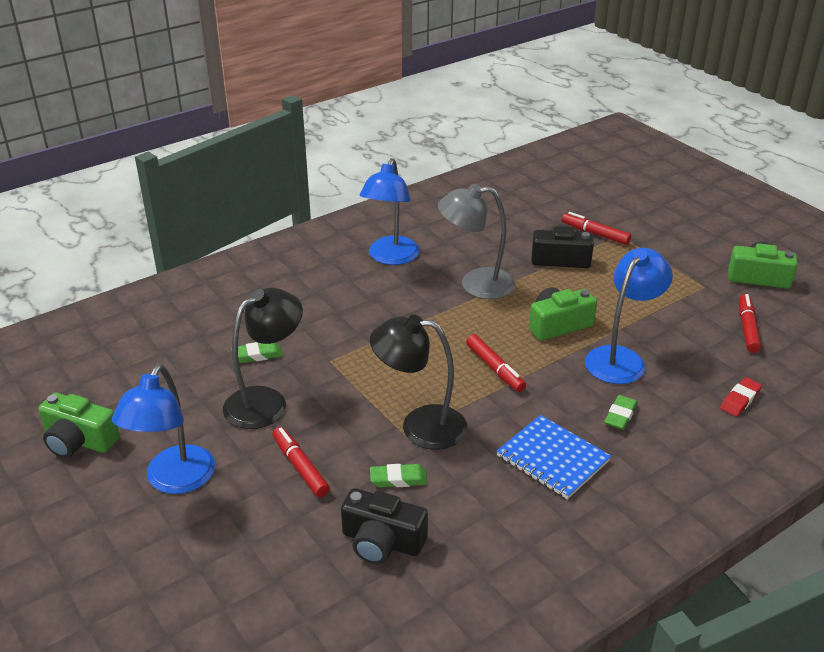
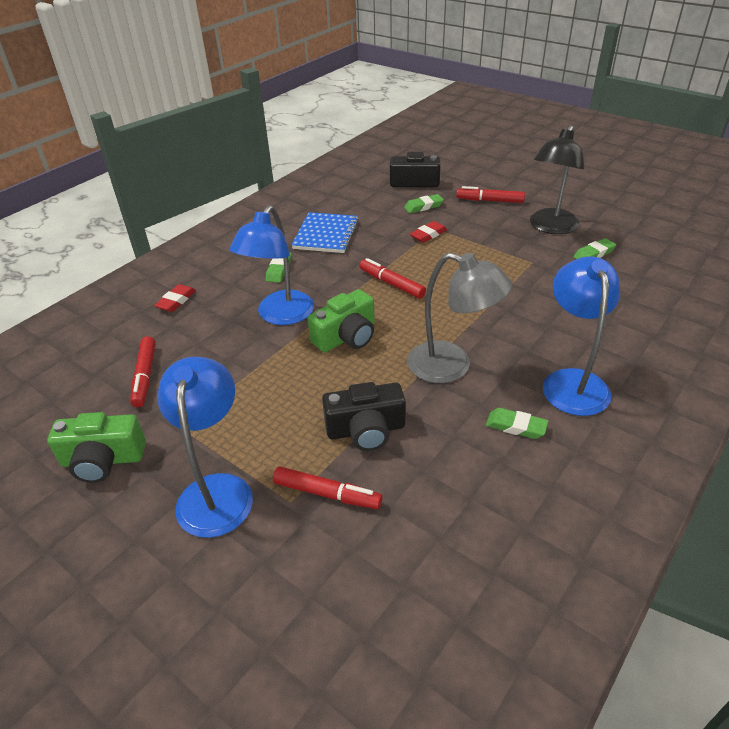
camera: 165 degrees right, 5 degrees up
green camera [38,393,120,458] -> none
blue lamp [112,364,215,494] -> blue lamp moved to [157,357,253,538]
red marker [273,427,330,497] -> red marker turned 150 degrees clockwise [456,186,525,203]
black lamp [370,314,467,450] -> red eraser [410,221,447,243]
grey lamp [438,184,515,299] -> grey lamp turned 45 degrees clockwise [407,252,512,383]
blue notebook [497,415,611,499] -> blue notebook turned 75 degrees clockwise [292,212,359,253]
none -> green eraser [486,408,548,439]

